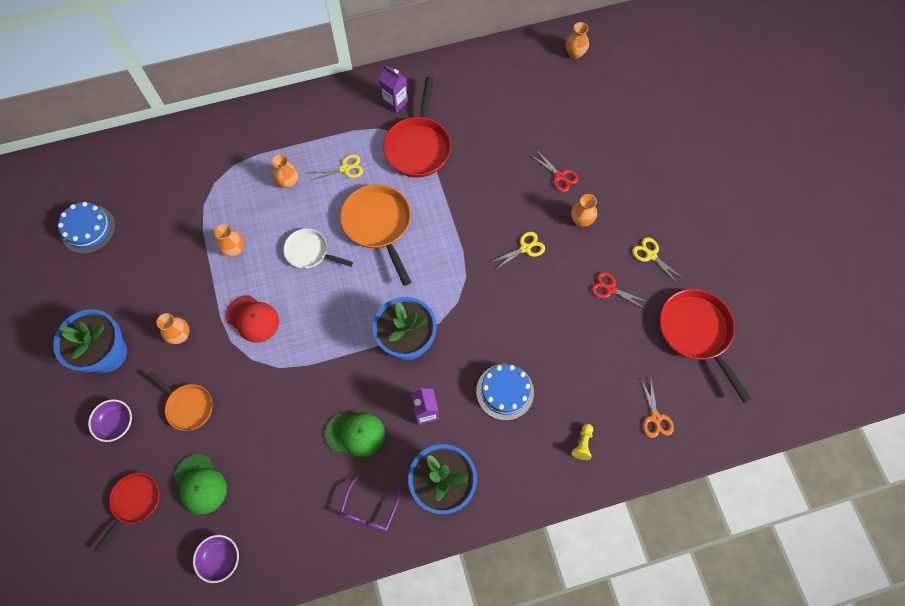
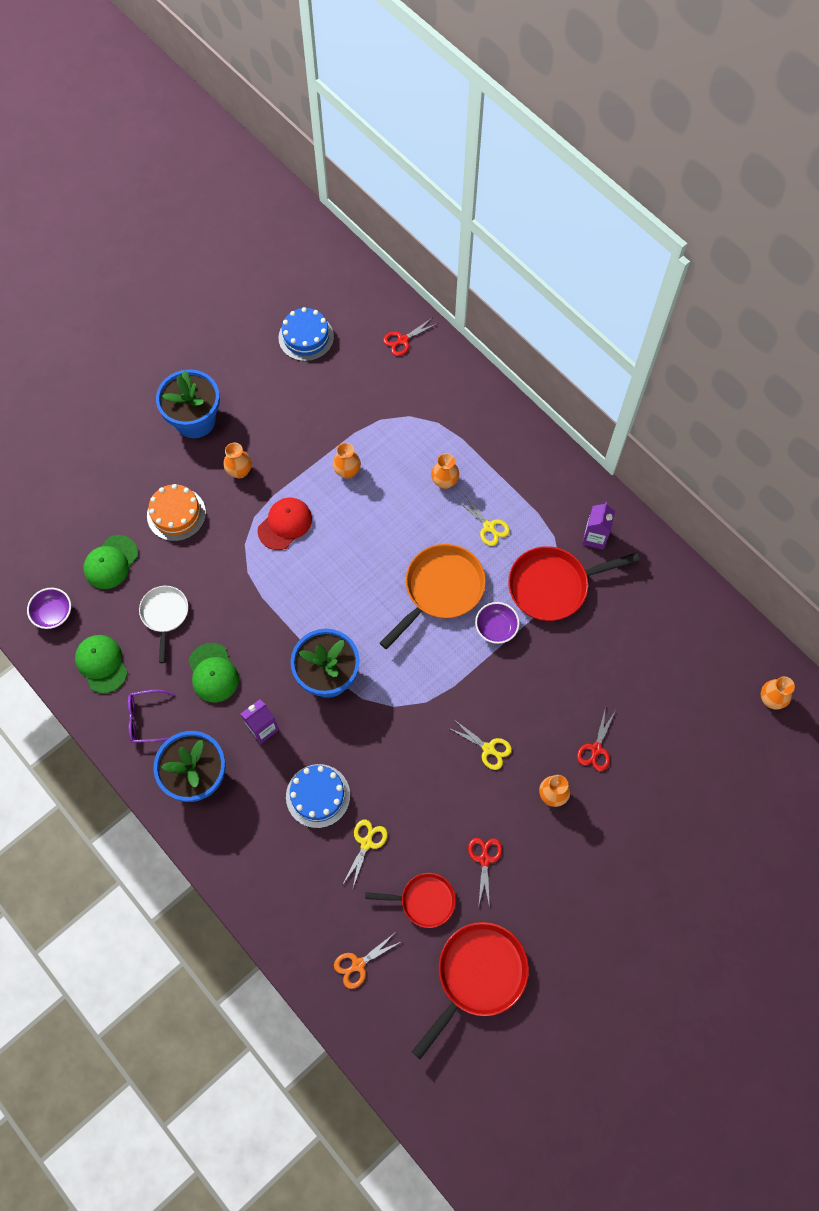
camera: 65 degrees right, 0 degrees up
purple bowl [88,399,132,442] -> purple bowl moved to [475,602,520,644]
red pan [94,473,160,553] -> red pan moved to [365,873,456,928]
orange pan [146,371,213,431] -> orange cake [147,484,206,541]
red cap [226,295,279,343] -> red cap turned 150 degrees counterclockwise [257,498,312,550]
white pan [283,228,353,269] -> white pan moved to [139,586,188,663]
yellow pawn [571,424,593,460] -> none
yellow scissors [632,237,684,284] -> yellow scissors moved to [343,820,388,887]
none -> green cap [75,635,128,694]
none -> red scissors [383,318,439,356]

